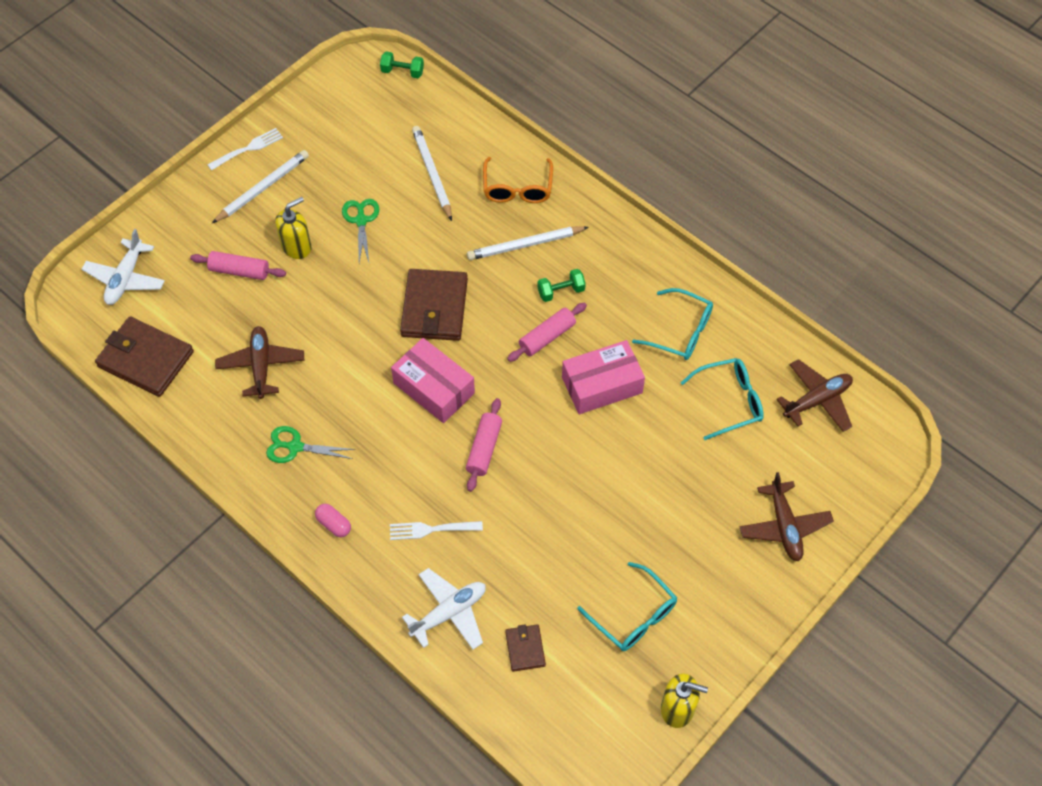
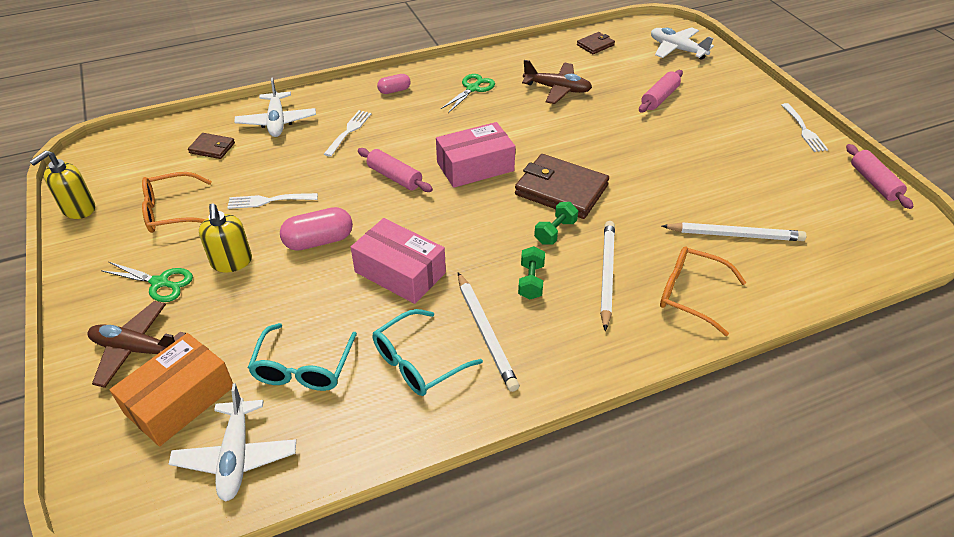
camera: 115 degrees right, 15 degrees down
brown wallet [95,316,194,397] -> brown wallet [577,32,615,54], size x0.50
white pencil [212,150,309,223] -> white pencil moved to [458,272,519,392]
yellow soap dispenser [275,197,312,259] -> yellow soap dispenser moved to [199,203,252,272]
green scissors [342,199,379,263] -> green scissors moved to [101,262,193,302]
green dumbbell [380,51,424,78] -> green dumbbell moved to [534,202,578,245]
pink rolling pin [507,303,587,362] -> pink rolling pin moved to [846,144,914,209]
pink box [562,340,645,414] -> pink box turned 60 degrees counterclockwise [351,218,446,304]
turquoise glasses [577,562,677,651] -> orange glasses [142,172,212,233]
brown plane [776,359,853,432] -> white plane [169,384,296,502]
none -> orange box [109,333,233,446]
none -> white fork [227,193,318,209]
none -> pink capsule [280,207,353,251]

